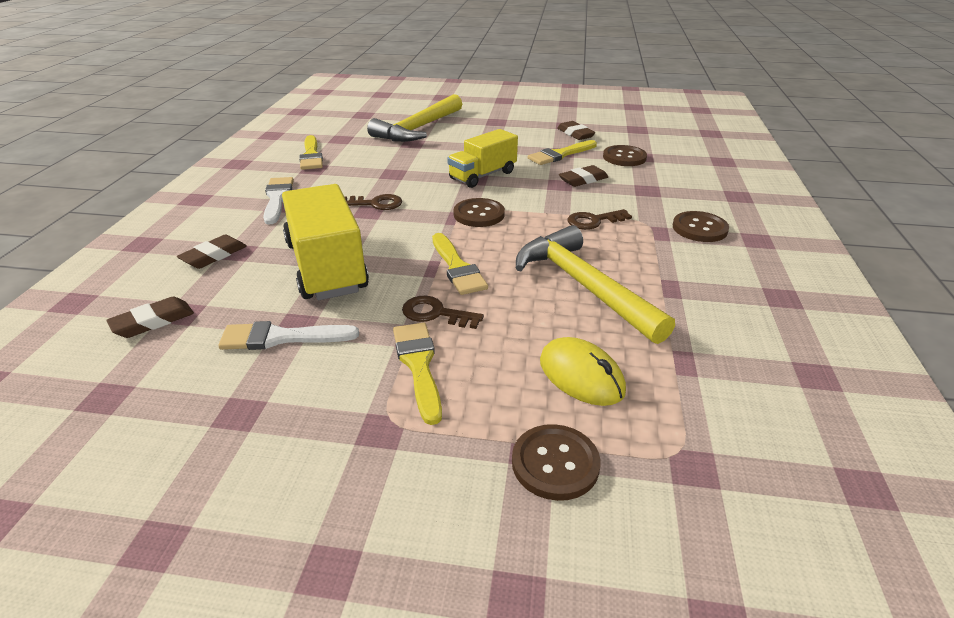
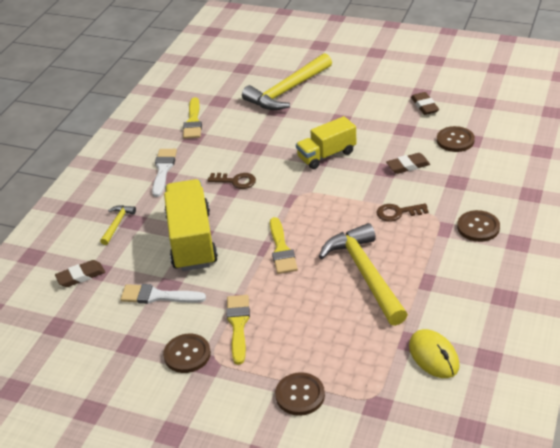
camera: 15 degrees right, 5 degrees up
brown eraser [177,234,246,269] -> yellow hammer [100,205,136,245]
brown key [402,296,484,329] -> none
brown button [454,198,505,227] -> brown button moved to [163,334,211,373]
yellow brush [528,140,597,165] -> none
yellow mouse [540,337,626,406] -> yellow mouse moved to [409,329,460,378]

